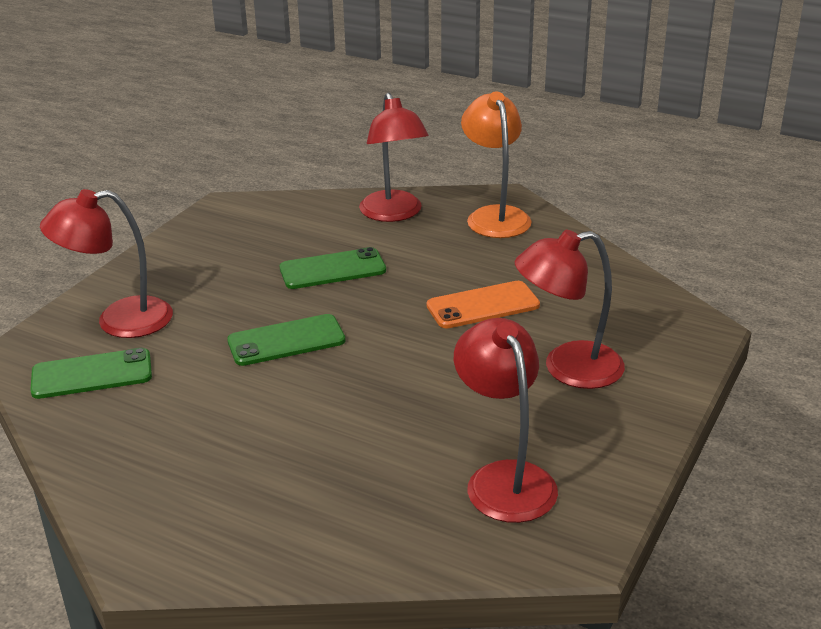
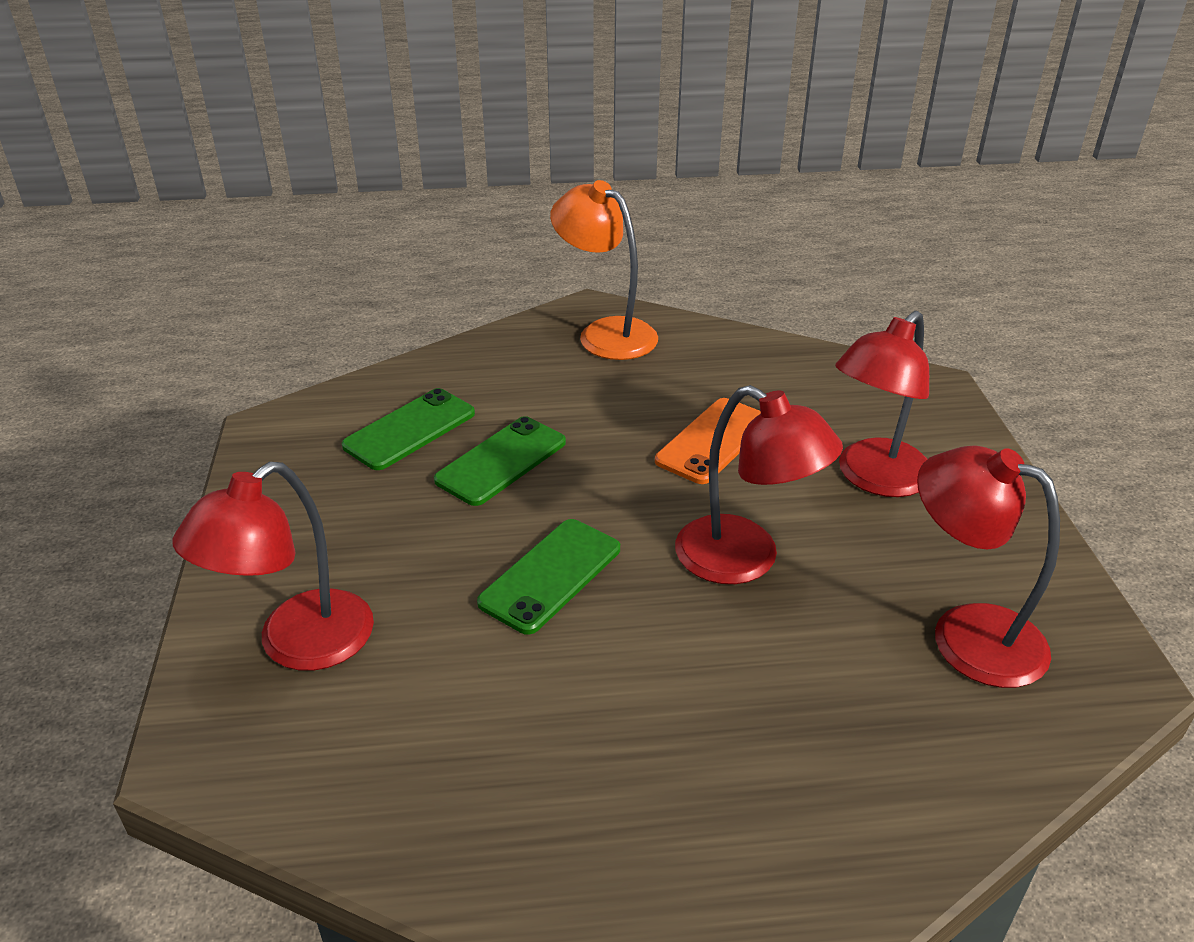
camera: 35 degrees left, 5 degrees up
green phone [30,348,152,399] -> green phone moved to [342,388,475,470]
red lamp [359,93,429,222] -> red lamp moved to [675,385,843,584]

